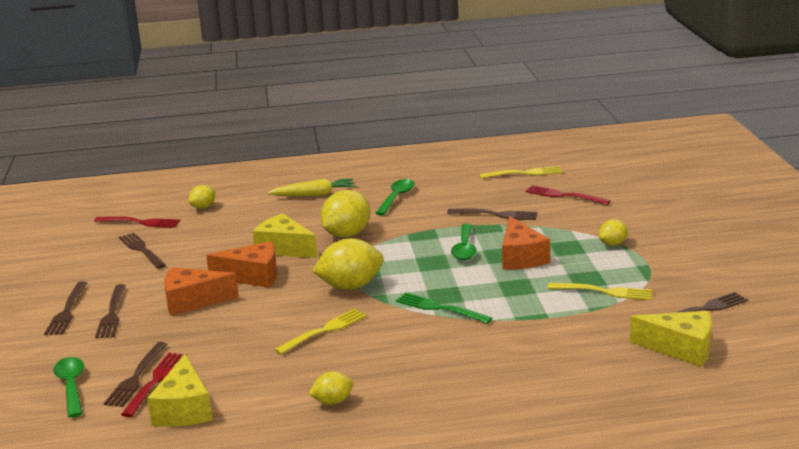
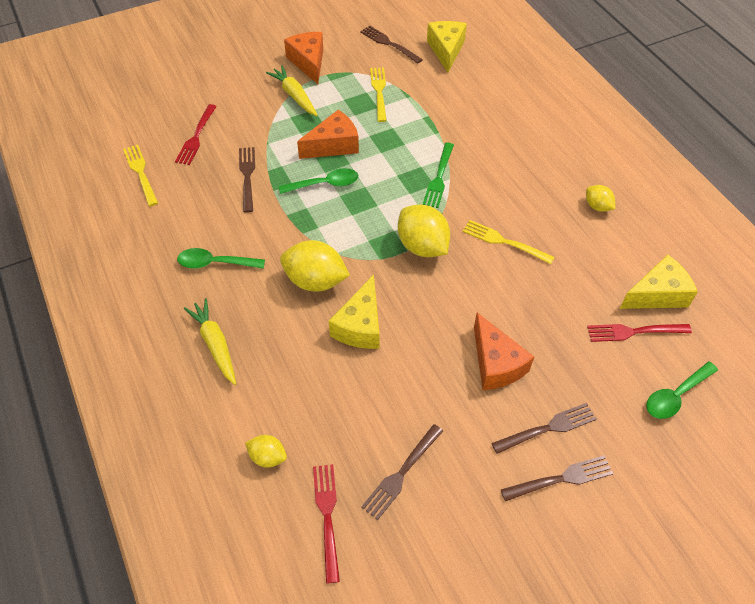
camera: 110 degrees left, 30 degrees up
brown fork [104,342,167,407] -> none
orange cheese [206,241,277,288] -> orange cheese moved to [284,32,323,84]
yellow lemon [599,219,628,246] -> yellow carrot [266,65,318,116]

